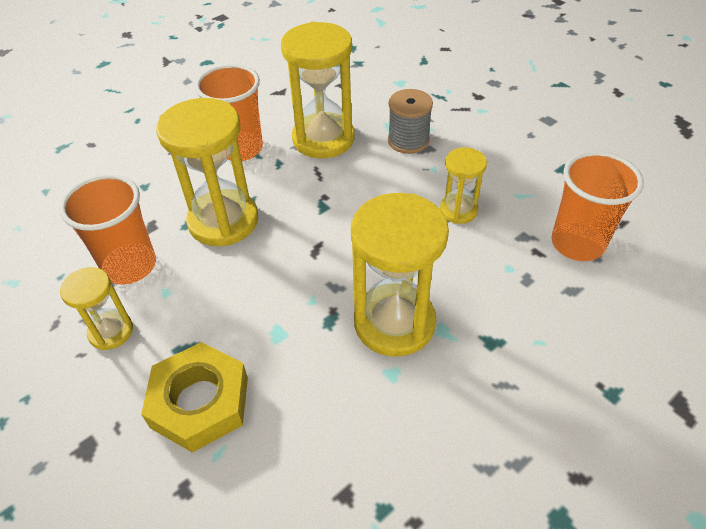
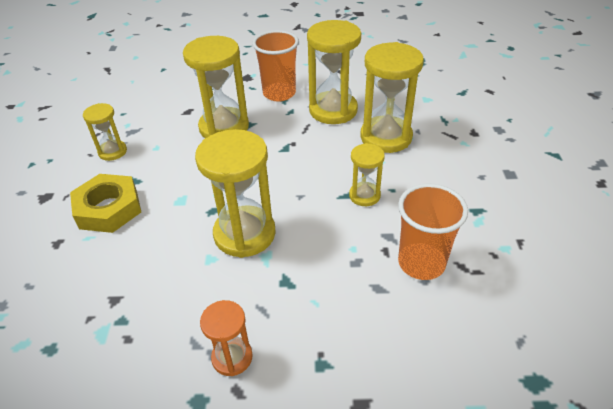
camera: 40 degrees right, 5 degrees down
orange cup [60,174,156,285] -> none
grey spool [388,89,433,154] -> yellow hourglass [361,42,424,153]
none -> orange hourglass [200,300,253,376]

